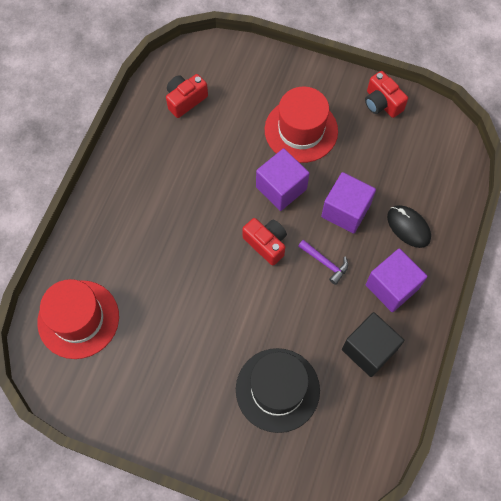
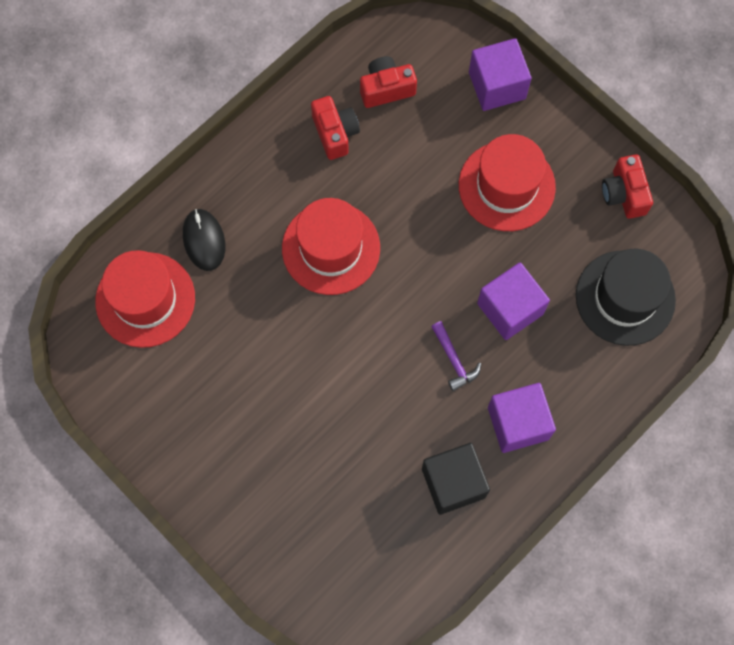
camera: 25 degrees right, 5 degrees up
black hat [236,348,320,433] -> black hat moved to [576,249,676,346]
red camera [242,218,287,266] -> red camera moved to [311,96,360,160]
purple cube [256,148,309,211] -> purple cube moved to [469,38,531,111]
black mouse [387,205,431,248] -> black mouse moved to [183,209,225,271]
none -> red hat [282,198,380,295]

